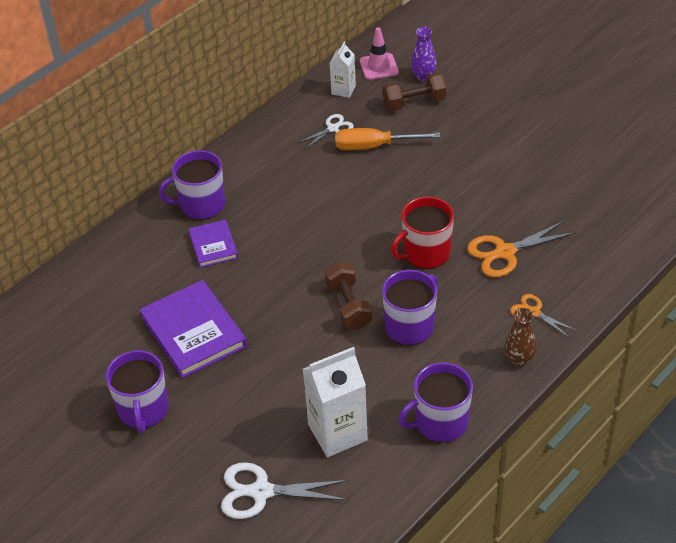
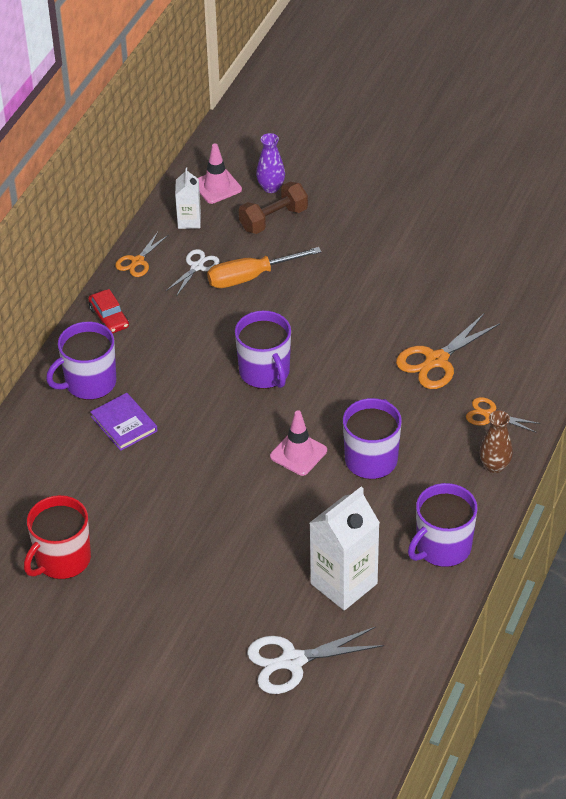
camera: 20 degrees left, 0 degrees up
purple mug [106,350,169,433] -> purple mug moved to [235,310,291,389]
purple book [139,280,247,378] -> none
brown dumbbell [325,262,372,329] -> pink traffic cone [270,410,327,476]
red mug [391,197,454,269] -> red mug moved to [24,495,91,579]
none -> red car [88,289,129,334]
none -> orange scissors [115,232,168,277]

